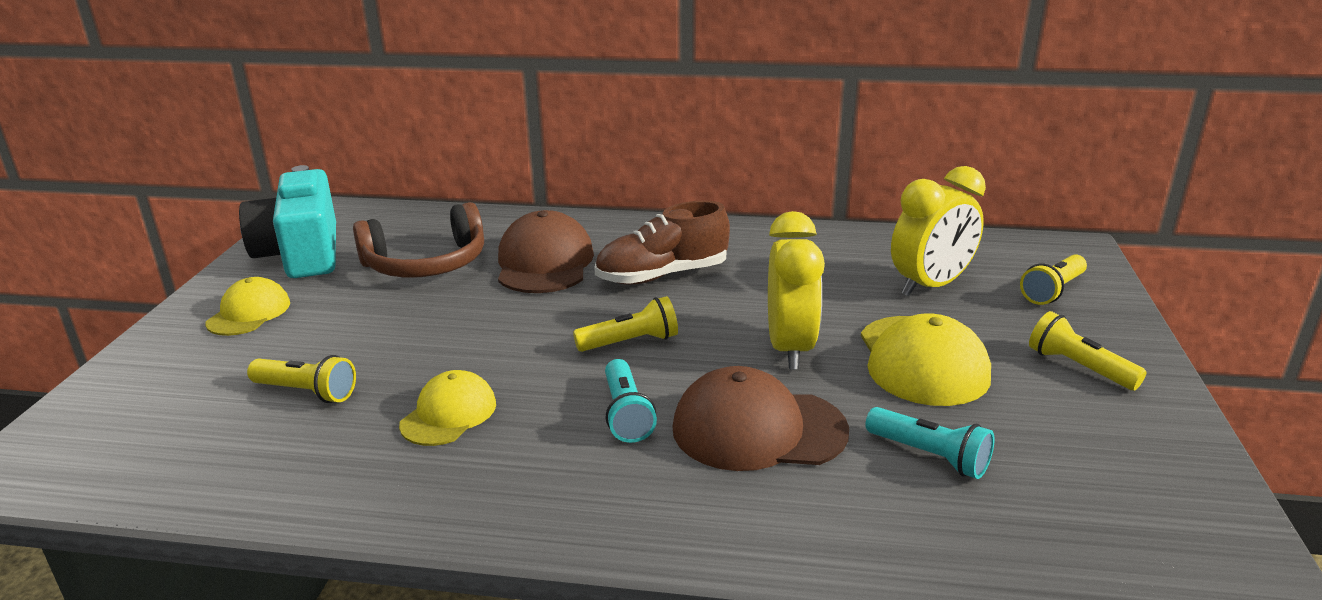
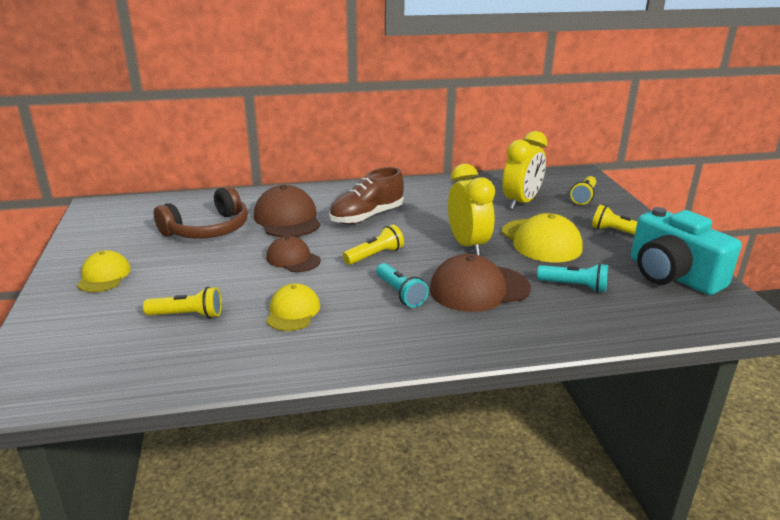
camera: 20 degrees left, 0 degrees up
turquoise camera [239,165,336,278] -> turquoise camera moved to [631,207,742,295]
none -> brown cap [266,236,321,272]

